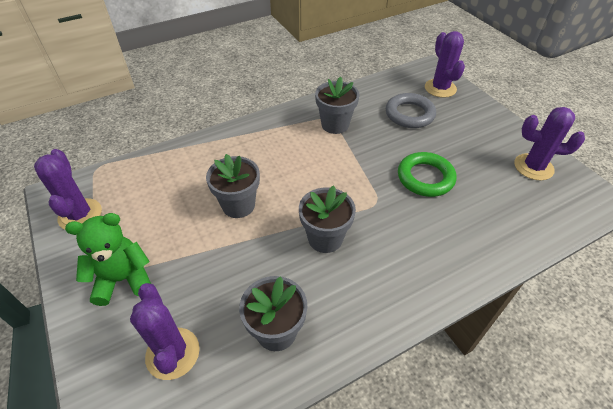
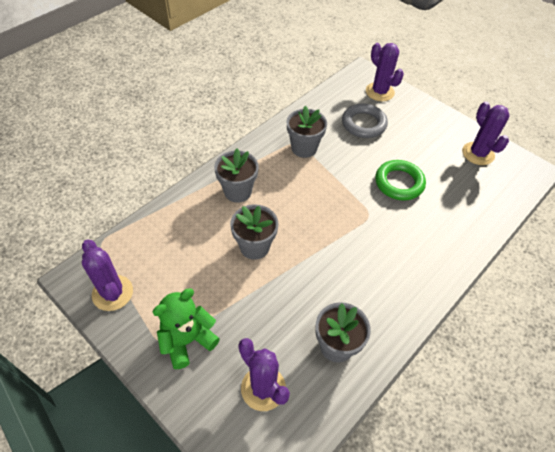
camera: 20 degrees left, 5 degrees up
grey flower pot [299,185,356,253] -> grey flower pot moved to [214,148,259,203]
purple cactus [514,107,585,181] -> purple cactus turned 75 degrees clockwise [462,102,510,165]

